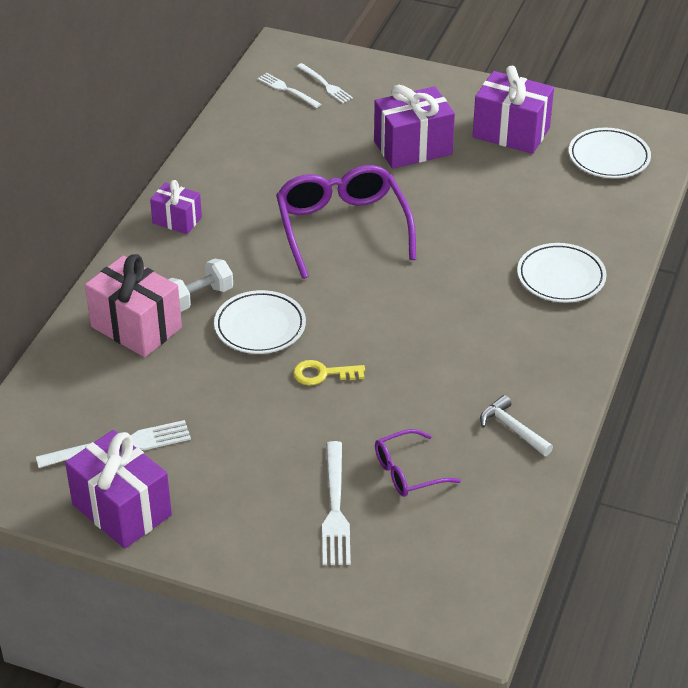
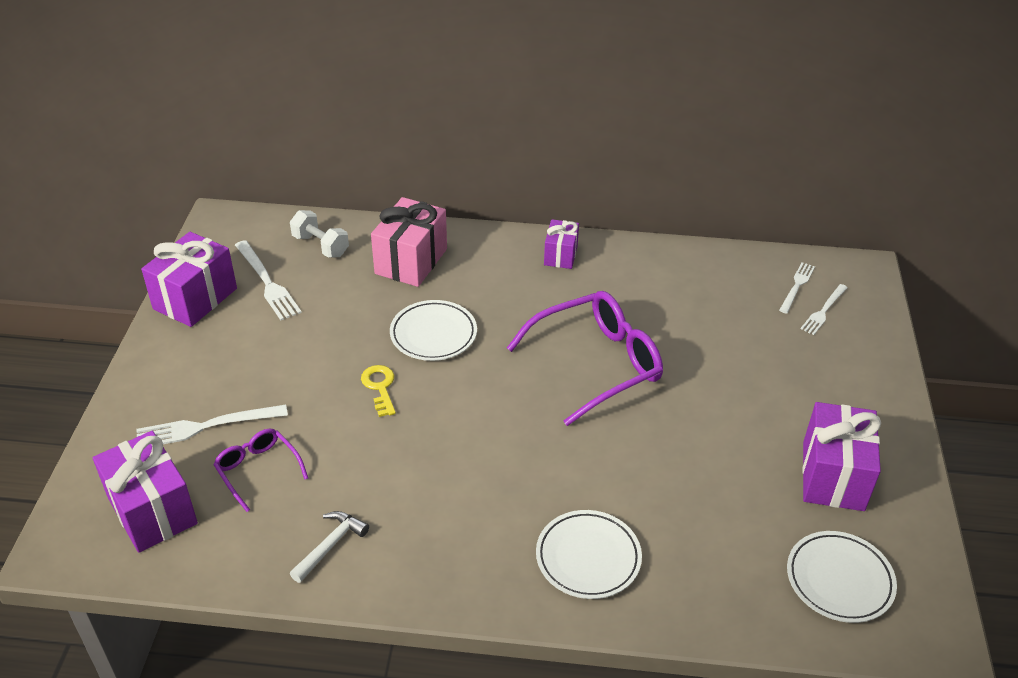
camera: 75 degrees right, 0 degrees up
white dumbbell [168,259,233,312] -> white dumbbell moved to [290,210,349,258]
purple gift [374,85,455,169] -> purple gift moved to [93,431,198,553]

